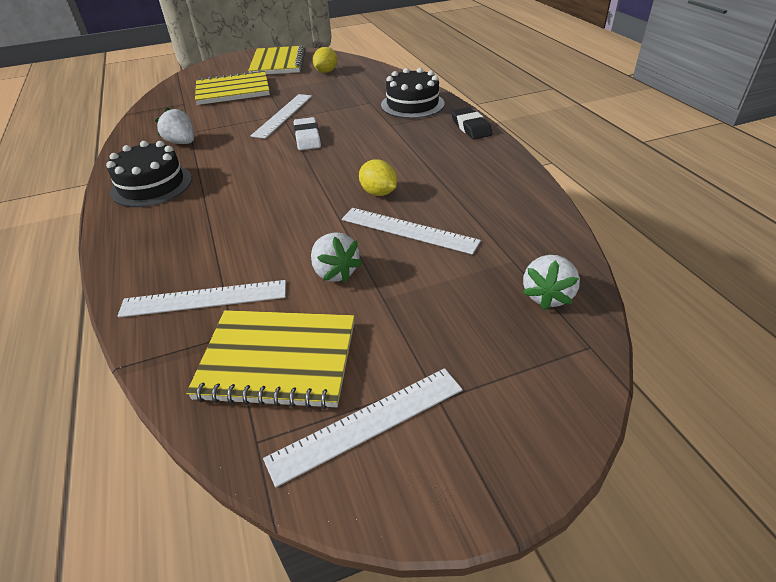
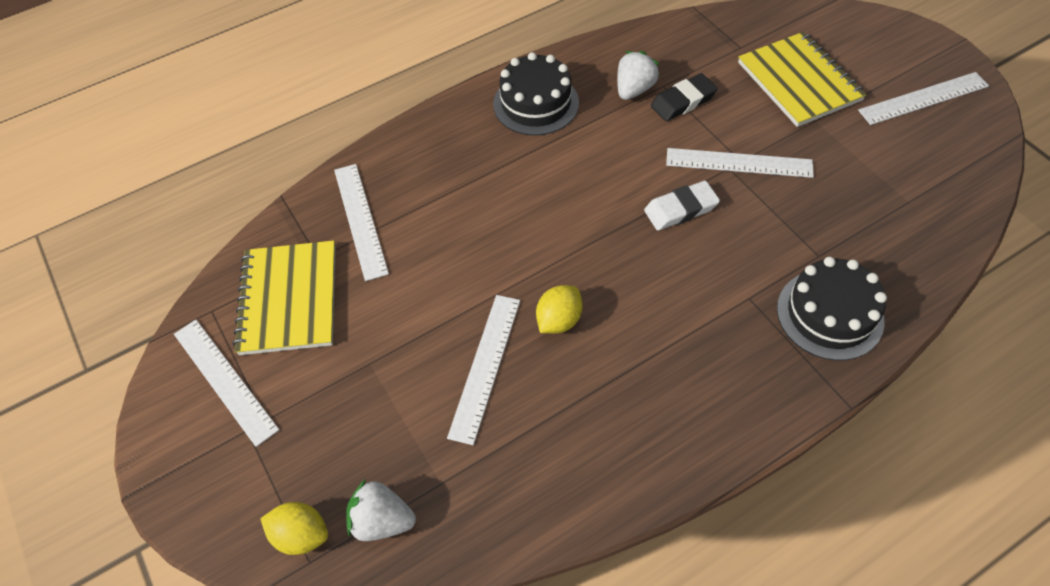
camera: 80 degrees right, 15 degrees up
yellow notebook [248,45,305,74] -> white ruler [858,72,989,125]
white strawberry [311,232,363,283] -> none
yellow lemon [313,47,338,73] -> yellow lemon moved to [260,502,328,555]
black eraser [451,107,492,139] -> black eraser moved to [651,73,718,121]

